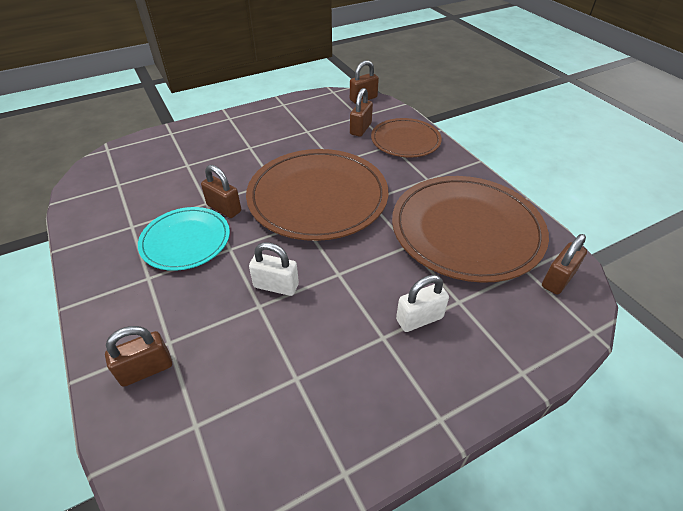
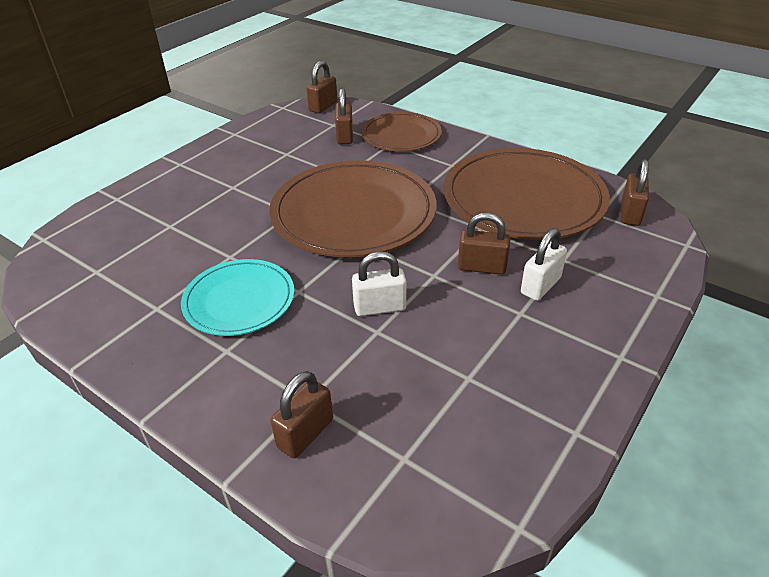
camera: 25 degrees left, 5 degrees down
brown padlock [201,165,241,218] -> brown padlock moved to [458,212,510,275]

